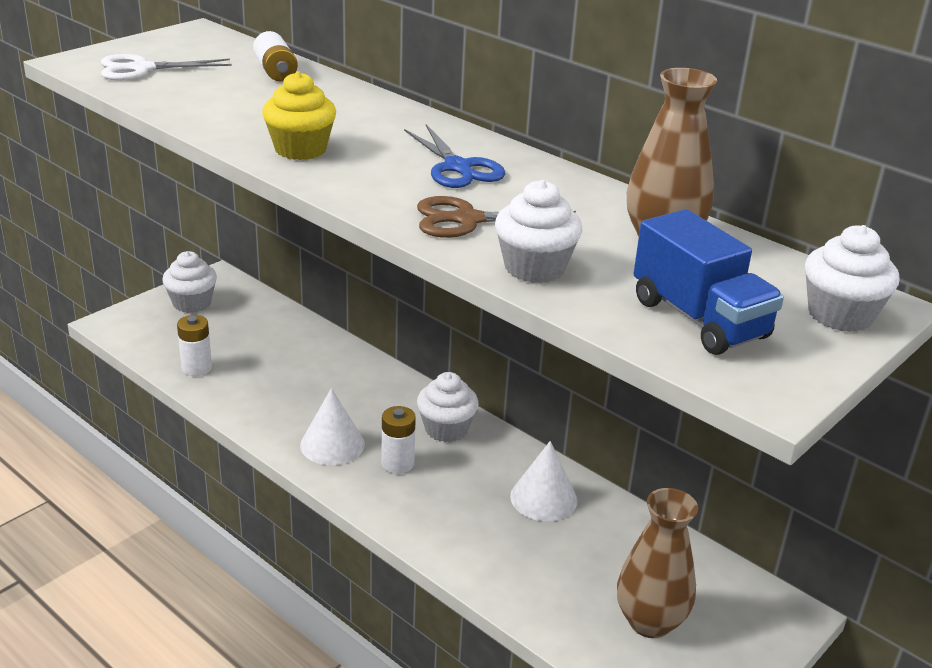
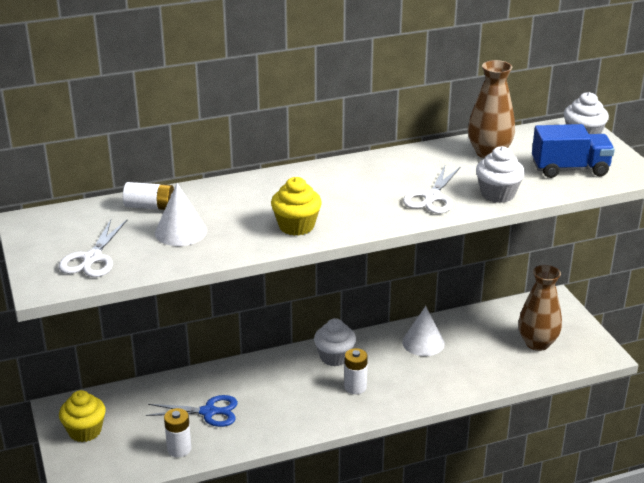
camera: 60 degrees left, 0 degrees up
white cupcake [162,251,217,313] -> yellow cupcake [59,390,106,442]
white cone [300,388,365,465] -> white cone moved to [155,183,207,246]
blue scissors [404,124,506,188] -> blue scissors moved to [146,395,238,427]
brown scissors [417,196,576,238] -> white scissors [403,166,461,214]

